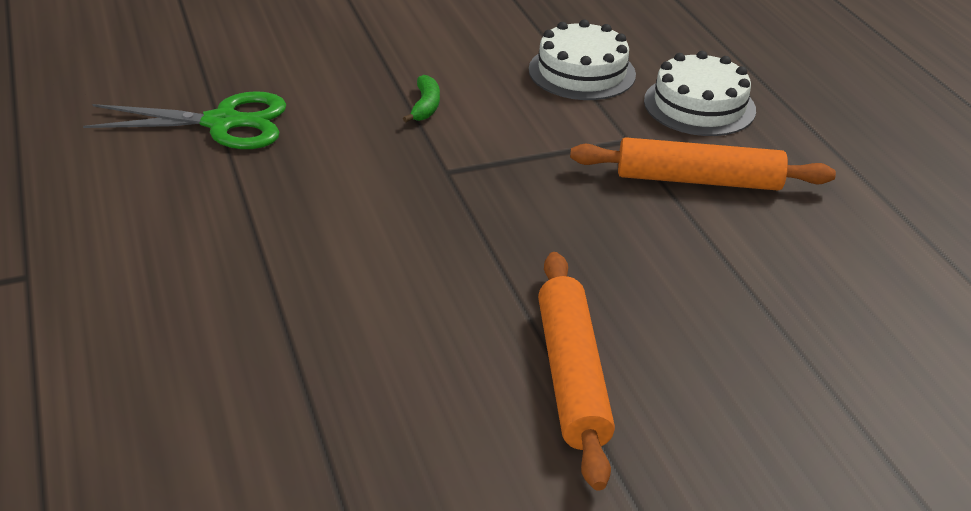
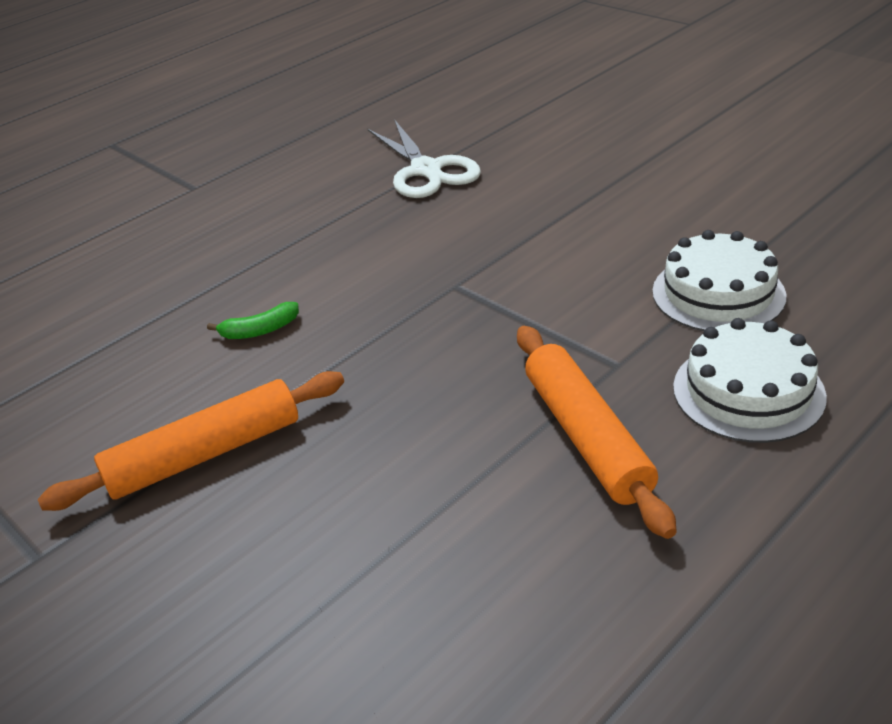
camera: 70 degrees right, 0 degrees up
green scissors [83,91,287,149] -> white scissors [368,119,481,198]
green banana [403,75,440,122] -> green banana moved to [207,302,299,339]

